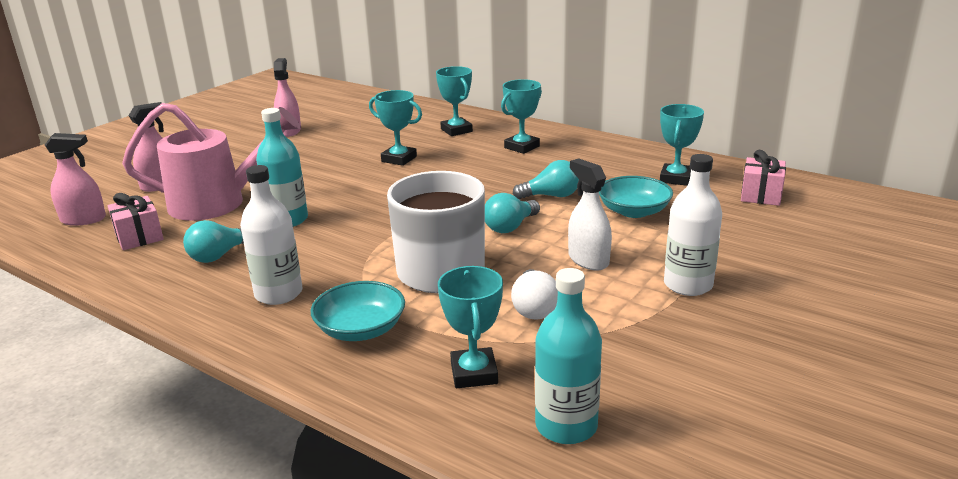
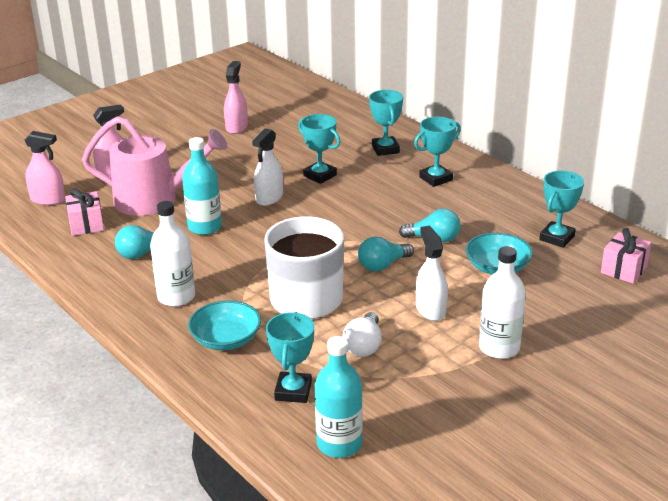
camera: 15 degrees right, 5 degrees up
none -> white spray bottle [252,128,283,206]

